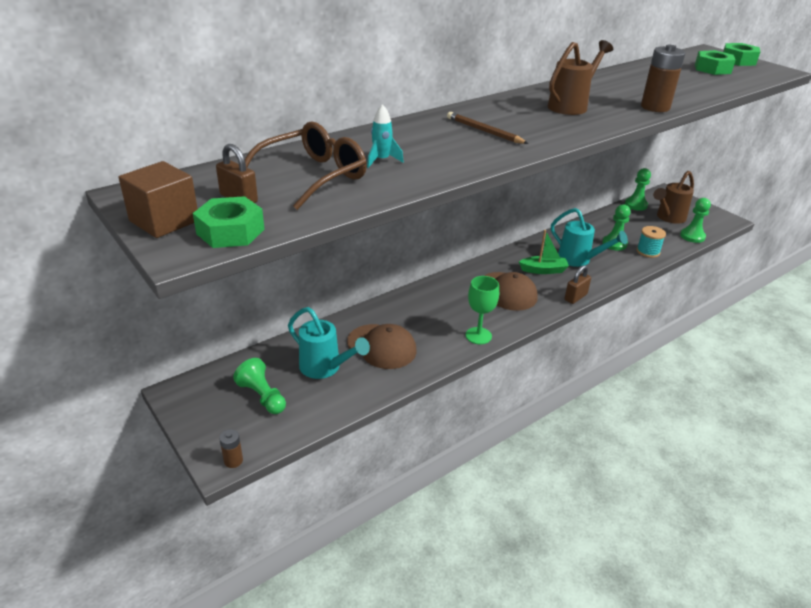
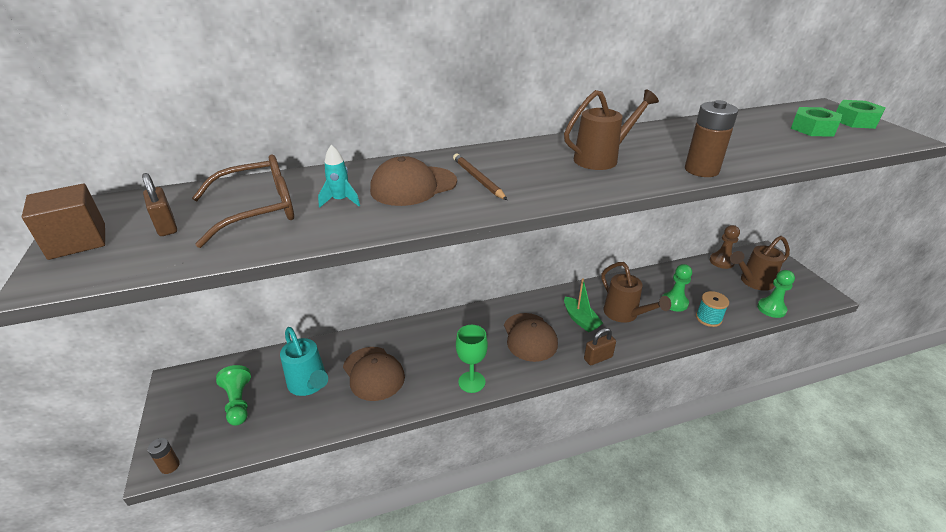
camera: 20 degrees right, 0 degrees up
green nut [193,196,264,248] -> none
green boat [519,230,569,274] -> green boat turned 45 degrees clockwise [564,278,603,332]
turquoise watering can [551,208,628,267] -> brown watering can [601,262,671,323]
green pawn [625,168,651,211] -> brown pawn [710,225,740,269]
none -> brown cap [370,156,457,206]

